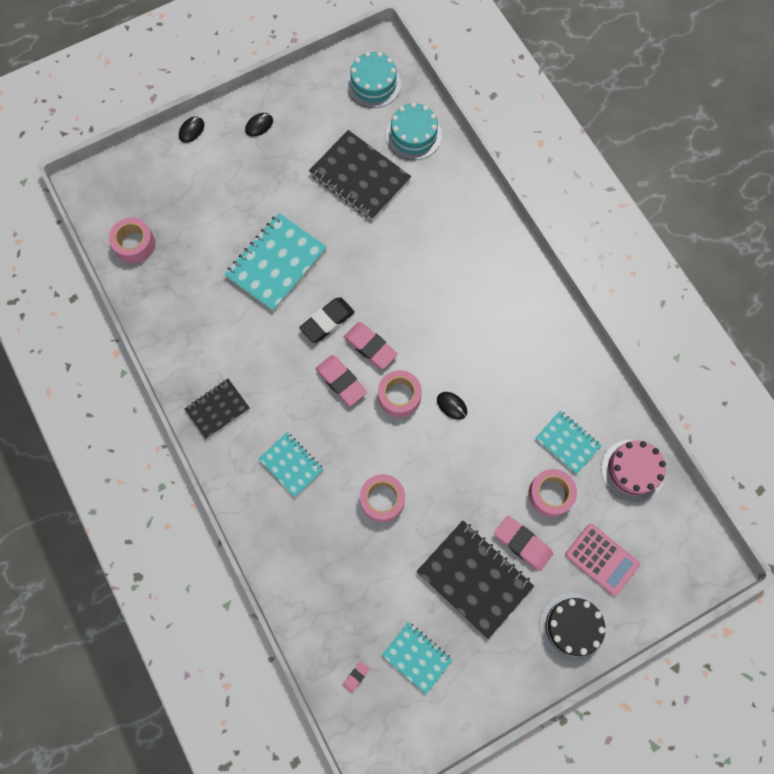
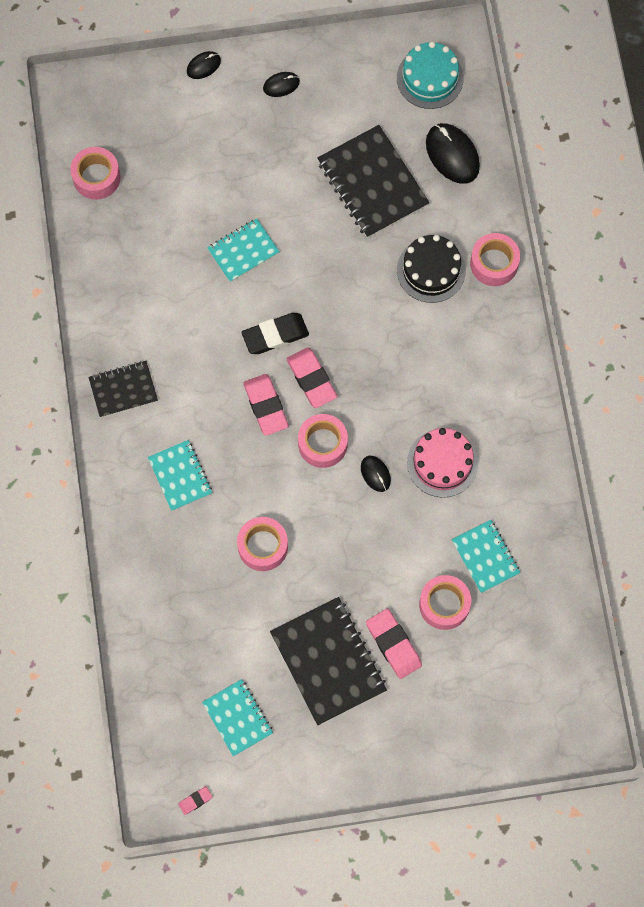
camera: 20 degrees right, 0 degrees up
turquoise notebook [224,213,327,311] -> turquoise notebook [207,218,280,282], size x0.59
pink eraser [342,662,370,693] -> pink eraser moved to [178,786,213,815]
turquoise cake [386,102,442,160] -> black mouse [426,123,480,184]
black cake [539,593,606,662] -> black cake moved to [397,235,466,303]
pink calculator [565,524,640,596] -> none
pink cake [601,440,666,502] -> pink cake moved to [407,428,478,498]
none -> pink tape [470,233,520,286]

